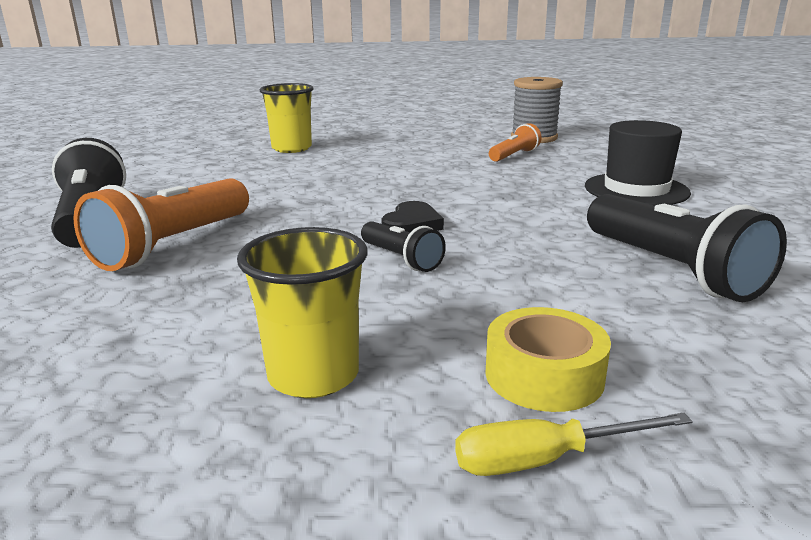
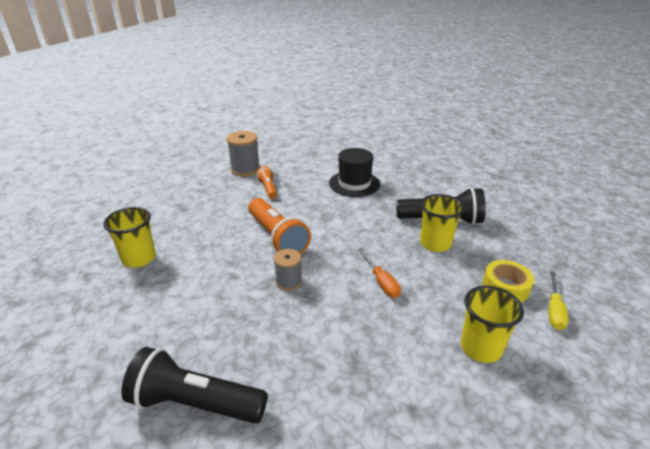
camera: 60 degrees left, 10 degrees up
orange flashlight [73,178,249,271] -> orange flashlight moved to [248,198,311,254]
black flashlight [361,221,446,272] -> orange screwdriver [358,248,401,298]
black heart [381,201,444,232] -> none
none -> grey spool [274,249,302,291]
none -> yellow cup [420,194,464,252]

